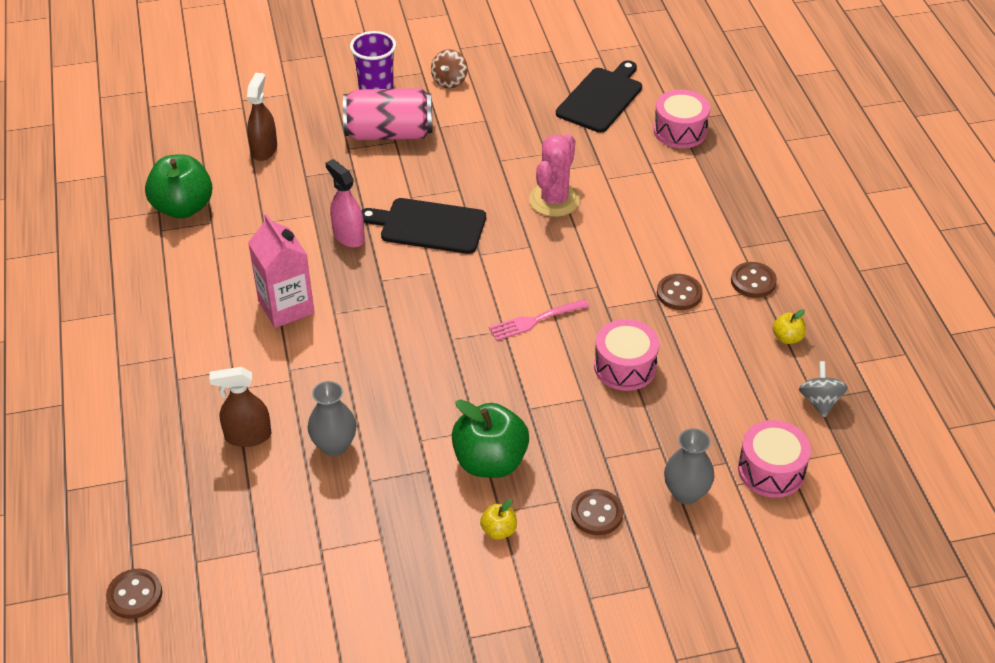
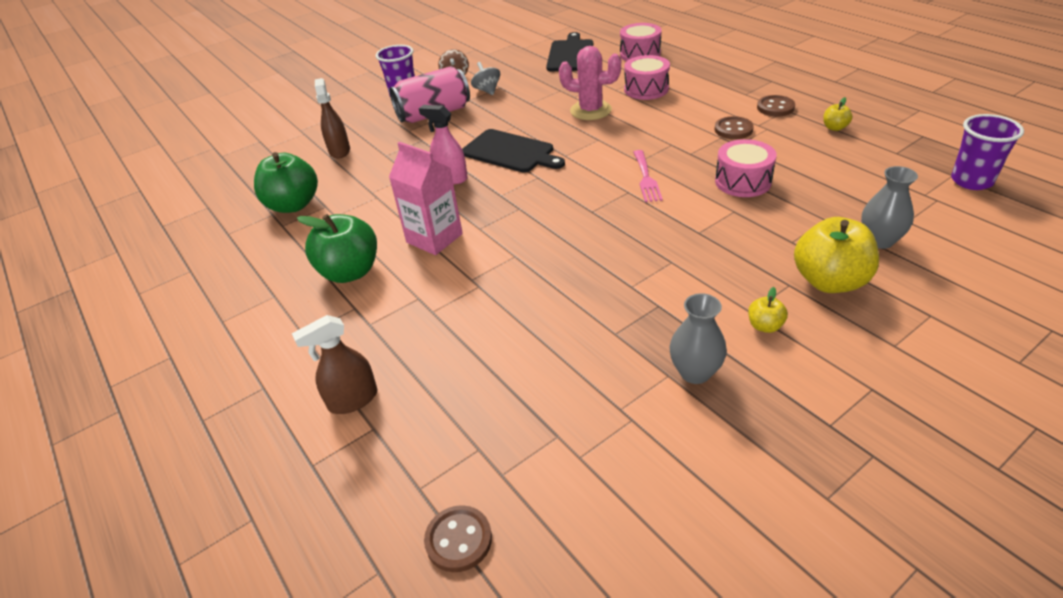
camera: 20 degrees left, 5 degrees down
brown spray bottle [209,367,272,447] -> brown spray bottle moved to [292,315,377,414]
grey vase [308,381,357,456] -> grey vase moved to [669,293,727,384]
black cutting board [361,198,486,254] -> black cutting board turned 135 degrees counterclockwise [462,129,565,173]
green apple [452,399,529,478] -> green apple moved to [297,214,377,283]
pink fork [489,299,589,341] -> pink fork turned 45 degrees counterclockwise [633,150,663,202]
pink cactus [529,134,580,217] -> pink cactus turned 75 degrees counterclockwise [559,46,621,120]
brown button [571,489,623,535] -> yellow apple [794,217,879,293]
pink drum [738,420,811,498] -> pink drum moved to [624,55,670,100]
grey spinning top [799,361,848,418] -> grey spinning top moved to [471,62,500,95]
none -> purple cup [951,114,1024,190]

